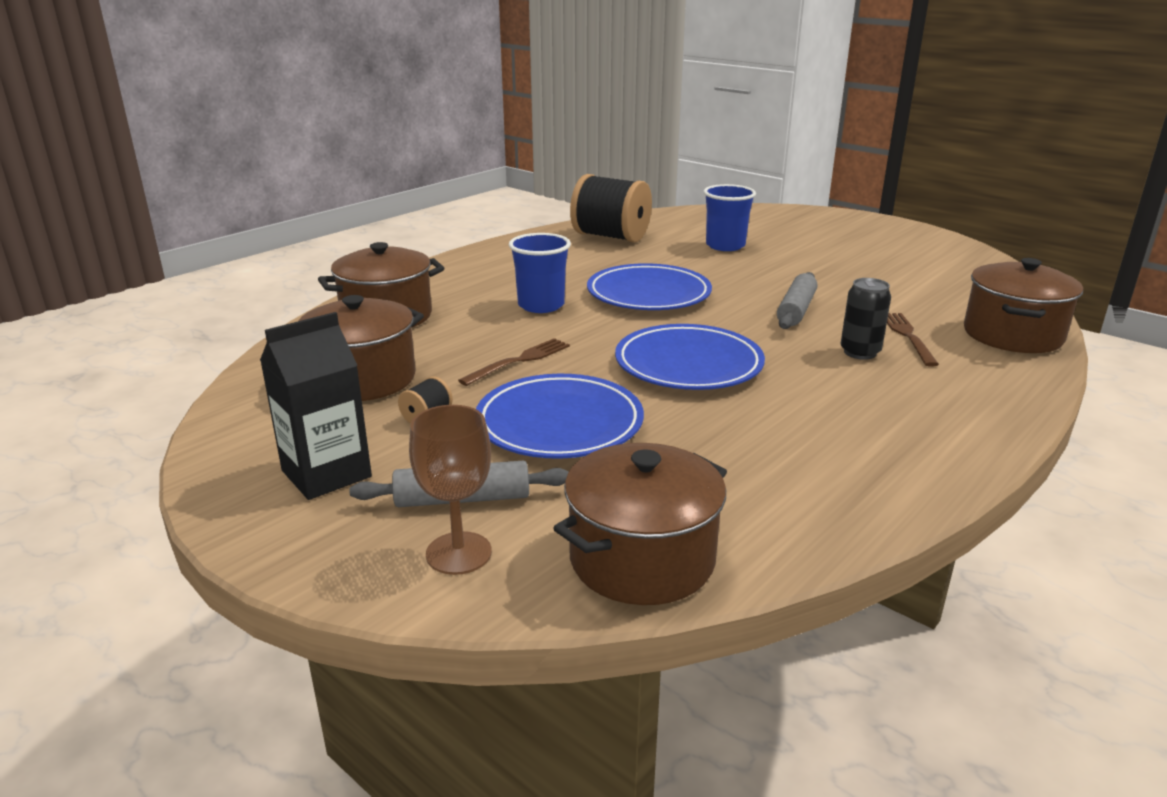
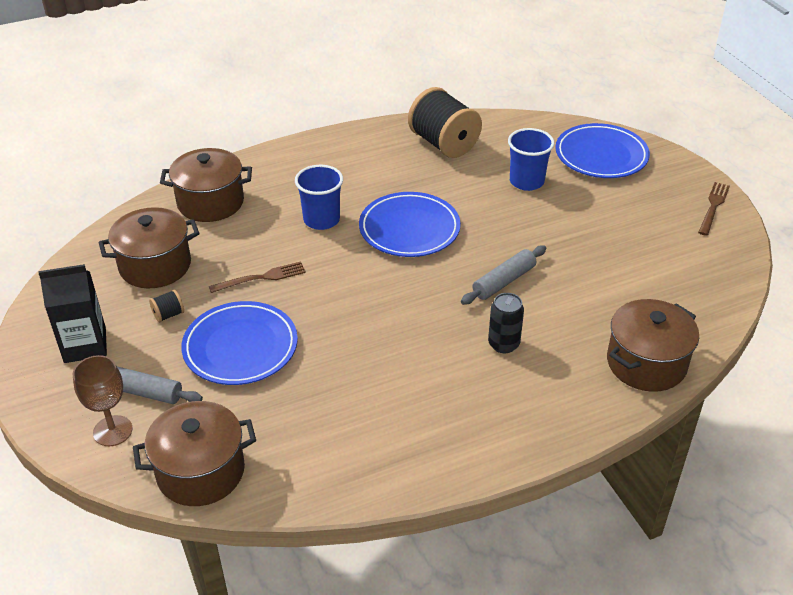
camera: 25 degrees right, 15 degrees up
blue plate [615,324,765,390] -> blue plate moved to [555,123,650,178]
brown fork [887,313,939,367] -> brown fork moved to [698,182,730,236]

